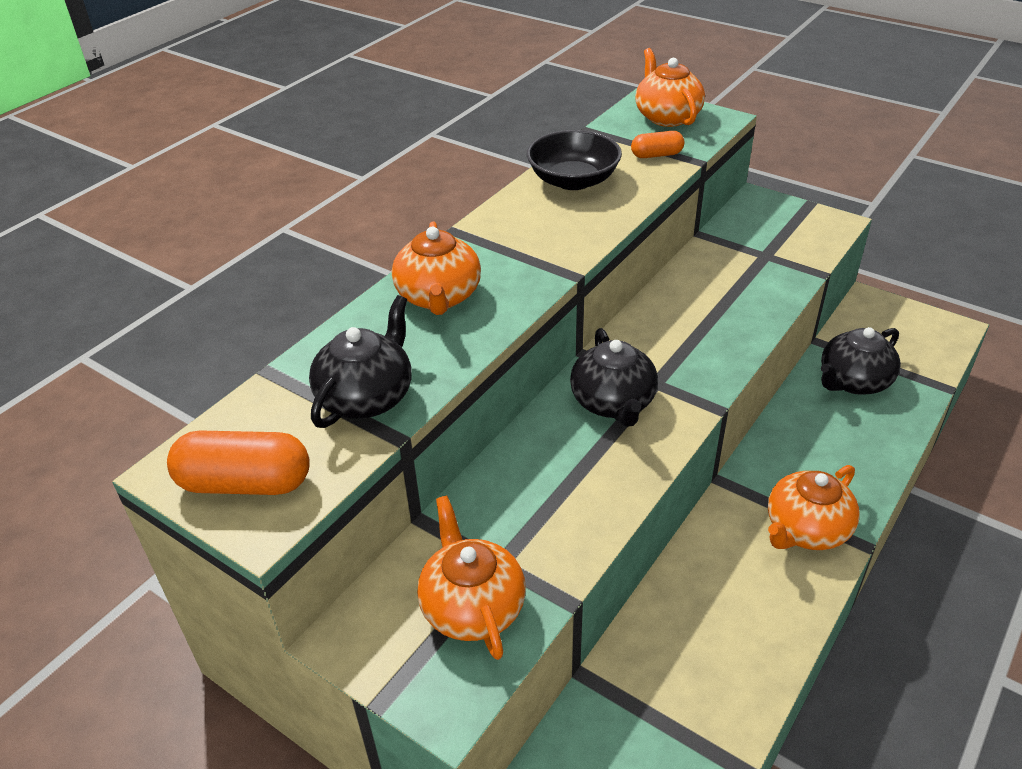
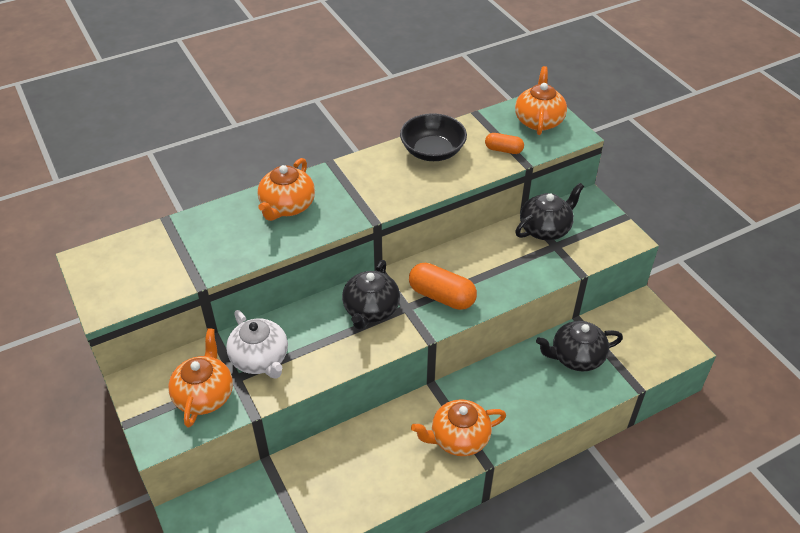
camera: 25 degrees right, 5 degrees up
orange capsule [167,431,310,495] -> orange capsule moved to [409,263,477,310]
black teapot [309,295,412,428] -> black teapot moved to [515,183,584,240]
none -> white teapot [226,310,288,379]

